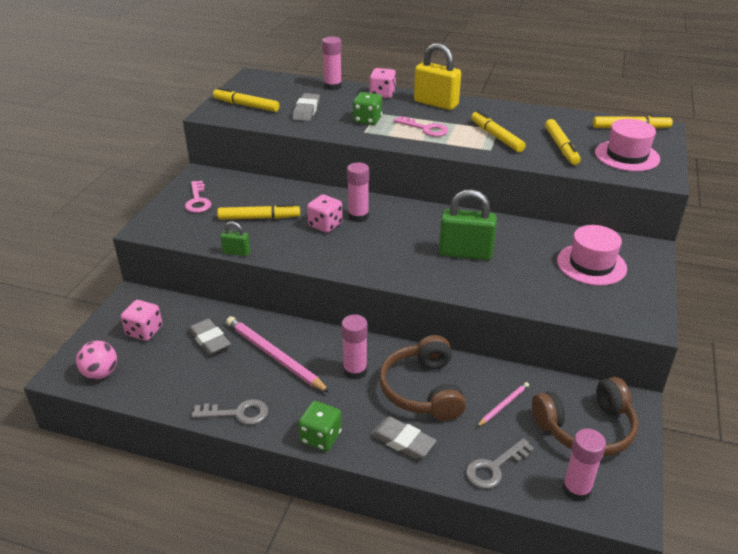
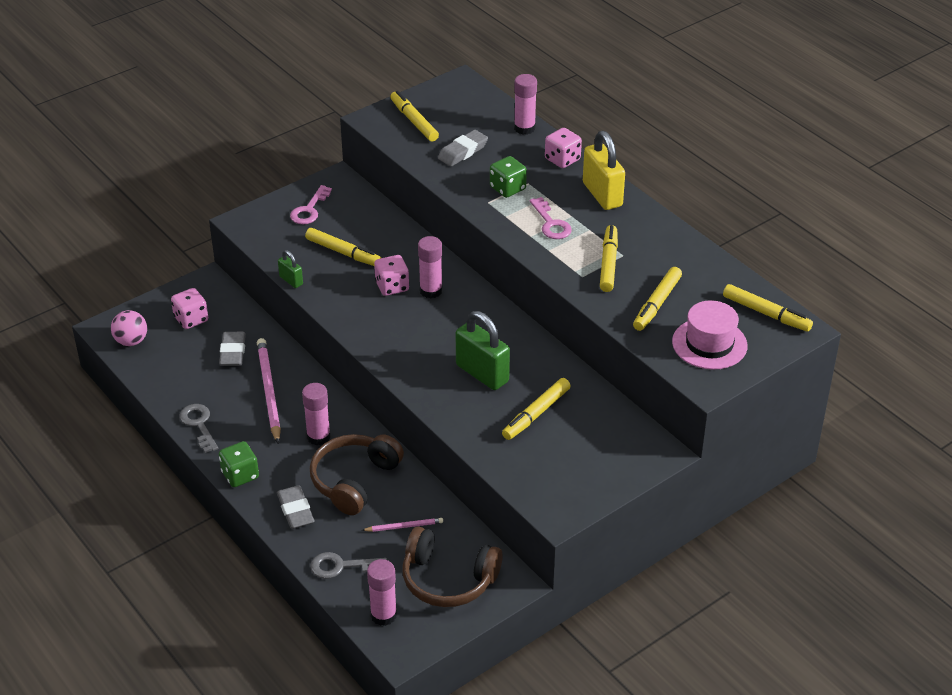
camera: 35 degrees right, 5 degrees up
grey key [191,399,268,425] -> grey key turned 150 degrees counterclockwise [179,404,218,453]
pink hat [557,225,627,286] -> none
none -> yellow marker [502,378,571,440]

